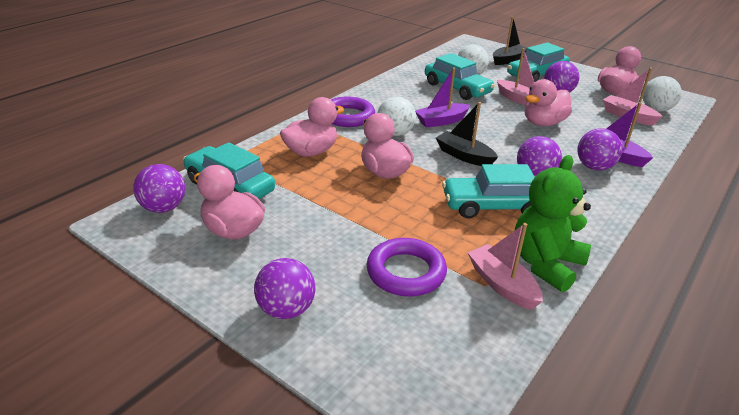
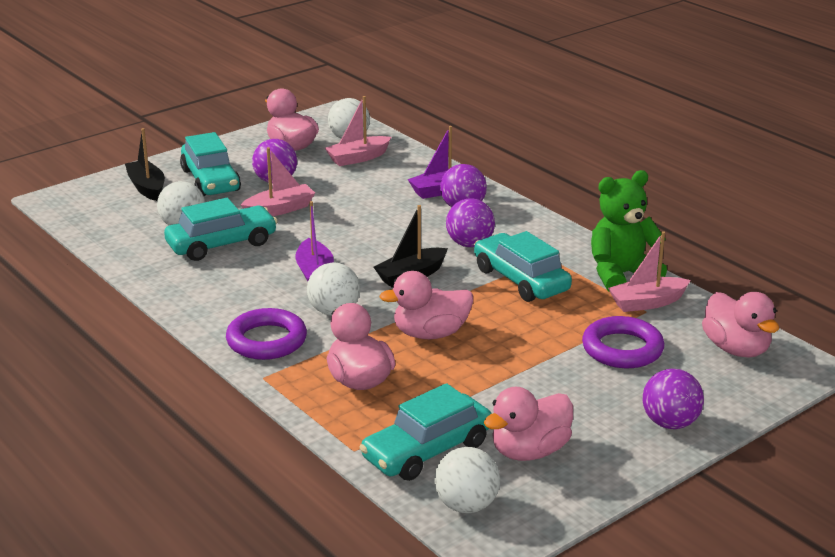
camera: 75 degrees left, 5 degrees down
purple ball [133,164,185,213] -> white ball [434,447,500,513]
turquoise car [442,164,535,219] -> turquoise car turned 135 degrees clockwise [474,231,572,302]
green teddy bear [515,155,591,292] -> green teddy bear turned 105 degrees clockwise [591,170,667,292]
pink duck [525,79,572,126] -> pink duck moved to [702,292,779,357]

